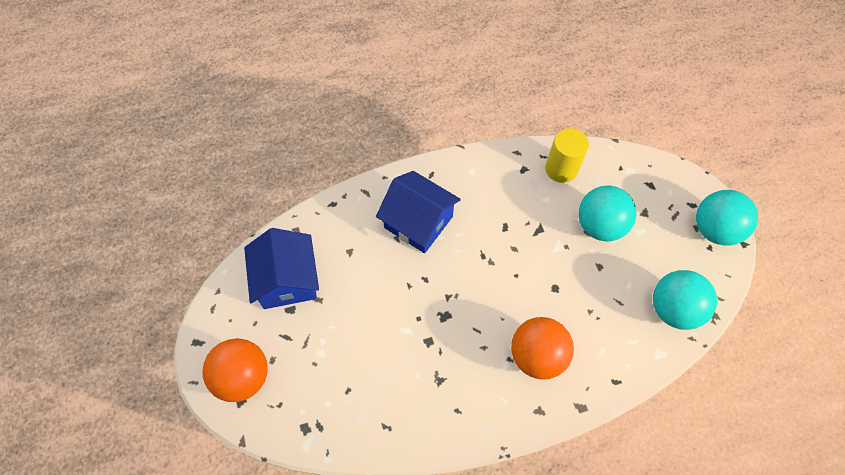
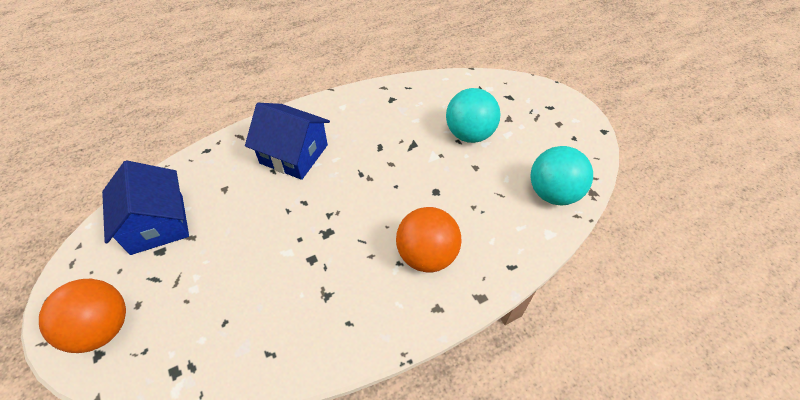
camera: 10 degrees left, 10 degrees down
yellow cylinder [545,128,589,183] -> none
turquoise ball [696,190,758,246] -> none

